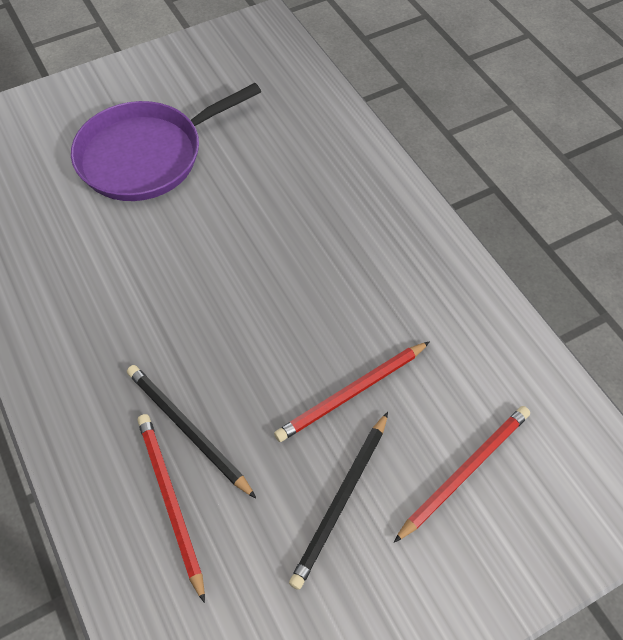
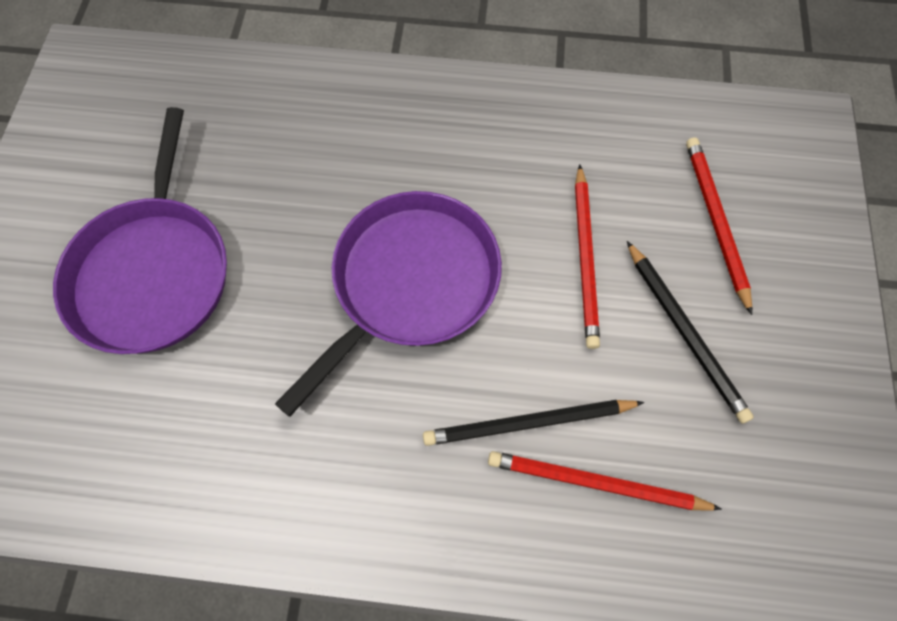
camera: 55 degrees left, 10 degrees up
none -> purple pan [275,191,502,417]

